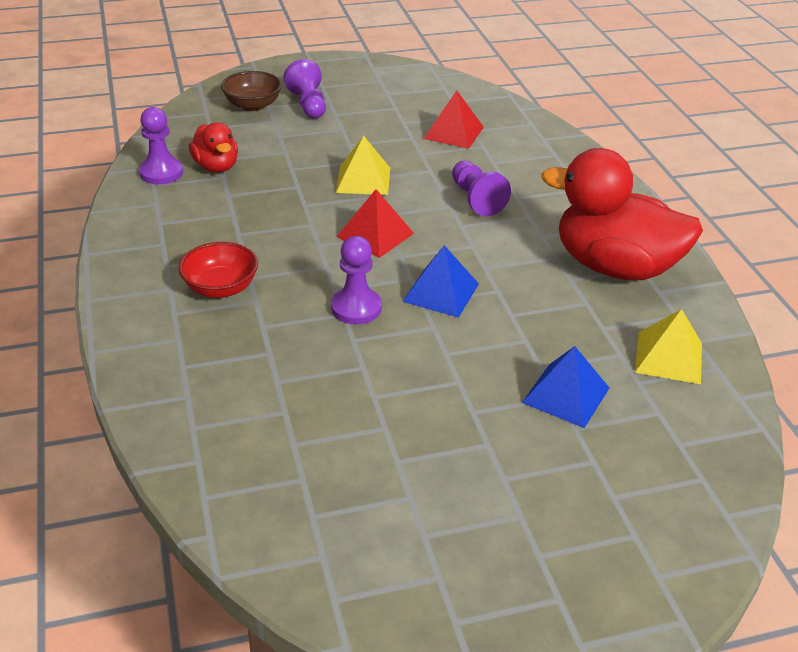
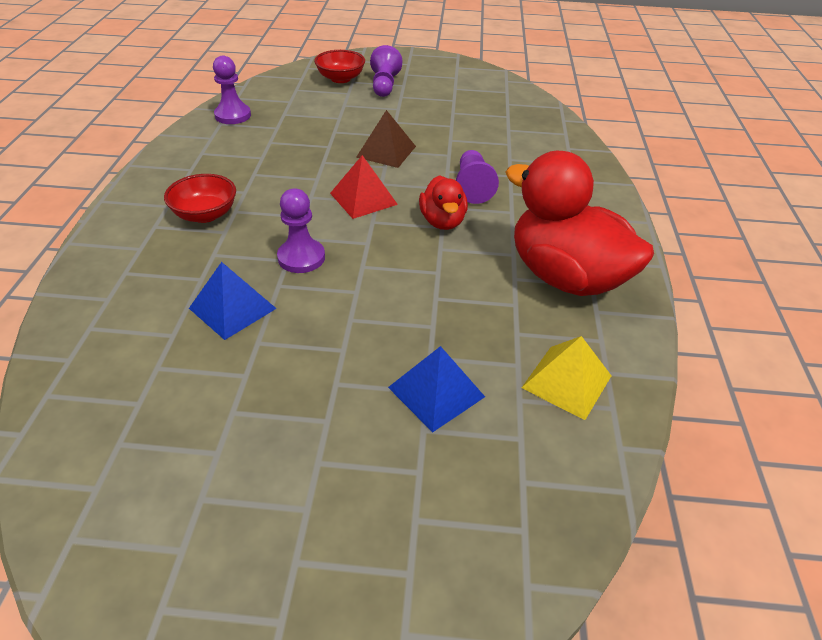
camera: 20 degrees right, 5 degrees up
red duck [189,122,238,172] -> red duck moved to [419,175,468,230]
brown bowl [221,71,282,111] -> red bowl [314,50,365,83]
yellow pyramid [336,136,390,195] -> brown pyramid [356,110,416,168]
blue pyramid [402,245,479,318] -> blue pyramid moved to [189,262,277,340]
red pyramid [423,90,484,149] -> none

